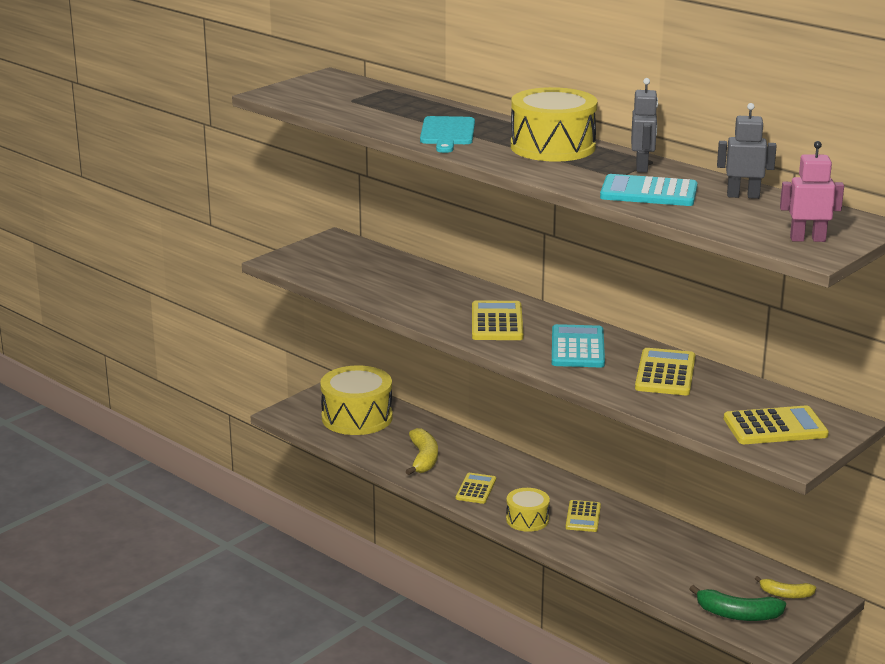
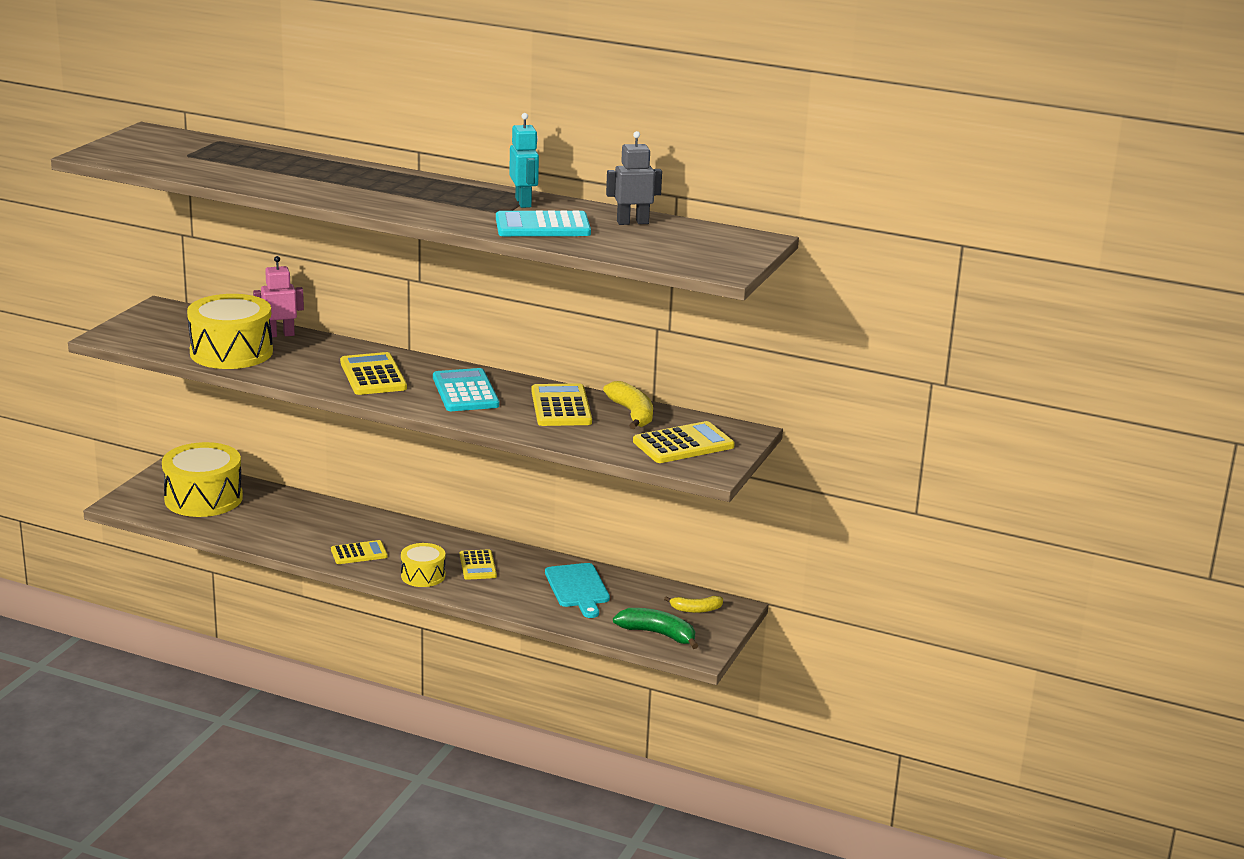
camera: 20 degrees left, 0 degrees up
yellow banana [405,428,438,475] -> yellow banana moved to [603,381,653,429]
turquoise cutting board [420,116,475,153] -> turquoise cutting board moved to [545,563,610,618]
yellow calculator [456,473,496,504] -> yellow calculator turned 75 degrees clockwise [331,540,388,564]
yellow drum [511,87,597,162] -> yellow drum moved to [187,294,273,369]
grey robot [631,78,658,173] -> turquoise robot [509,113,539,208]
green banana [690,585,786,621] -> green banana turned 150 degrees counterclockwise [613,608,699,649]
pink robot [780,141,844,242] -> pink robot moved to [253,256,304,337]

